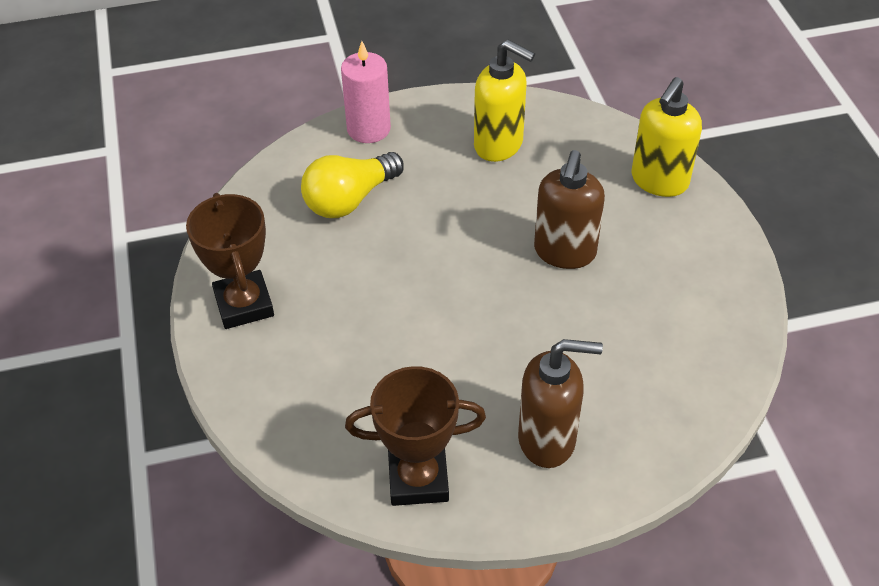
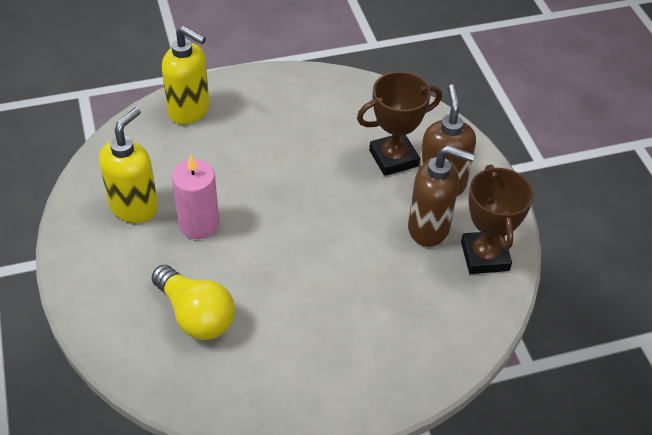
camera: 95 degrees left, 0 degrees up
brown trophy [186,193,274,329] -> brown trophy moved to [357,72,442,176]
pink candle [341,41,391,143] -> pink candle moved to [172,155,219,239]
brown soap dispenser [534,150,605,269] -> brown soap dispenser moved to [408,146,475,247]

